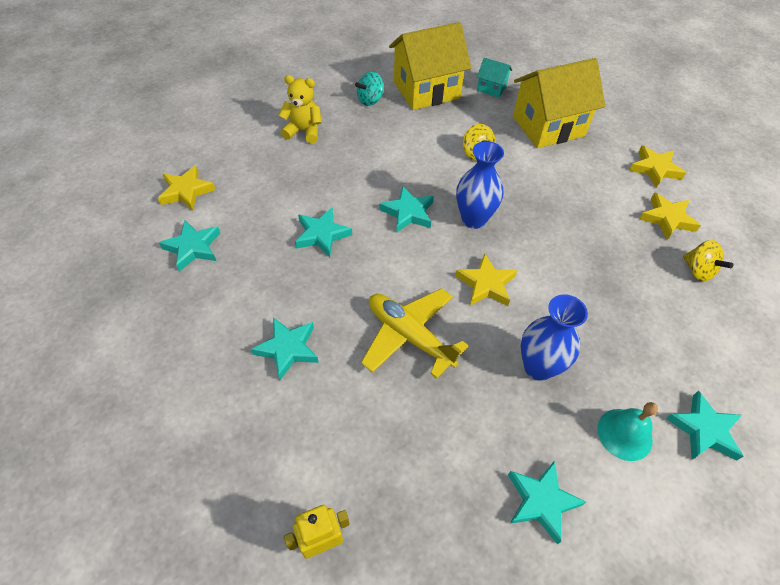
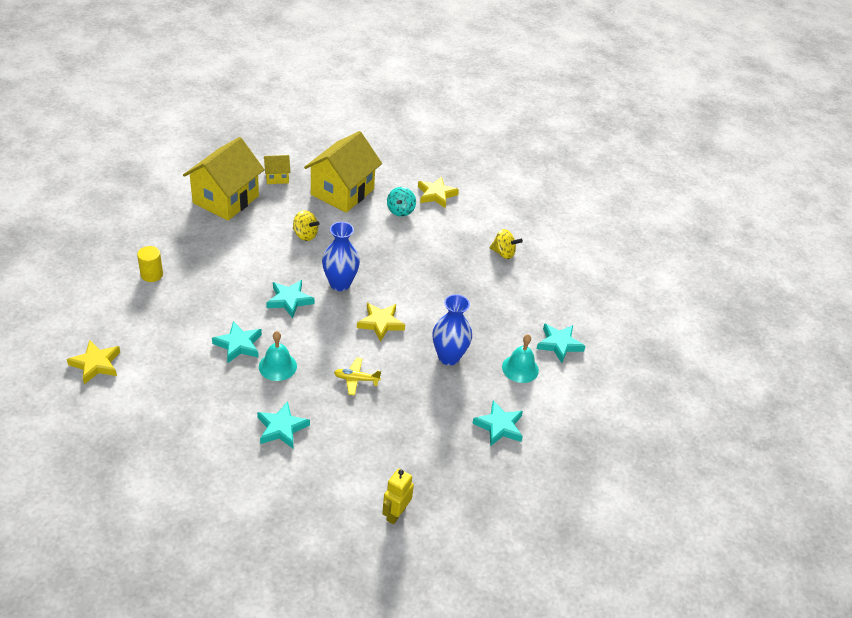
camera: 40 degrees left, 10 degrees down
turquoise star [159,220,220,272] -> none
yellow teddy bear [279,75,322,144] -> yellow cylinder [137,246,163,282]
turquoise spinning top [355,71,384,106] -> turquoise spinning top moved to [387,187,416,217]
yellow plane [361,288,469,379] -> yellow plane [334,357,381,395], size x0.53
turquoise house [477,58,512,98] -> yellow house [264,155,290,184]
yellow star [639,192,701,240] -> none
none -> turquoise bell [259,331,297,381]

